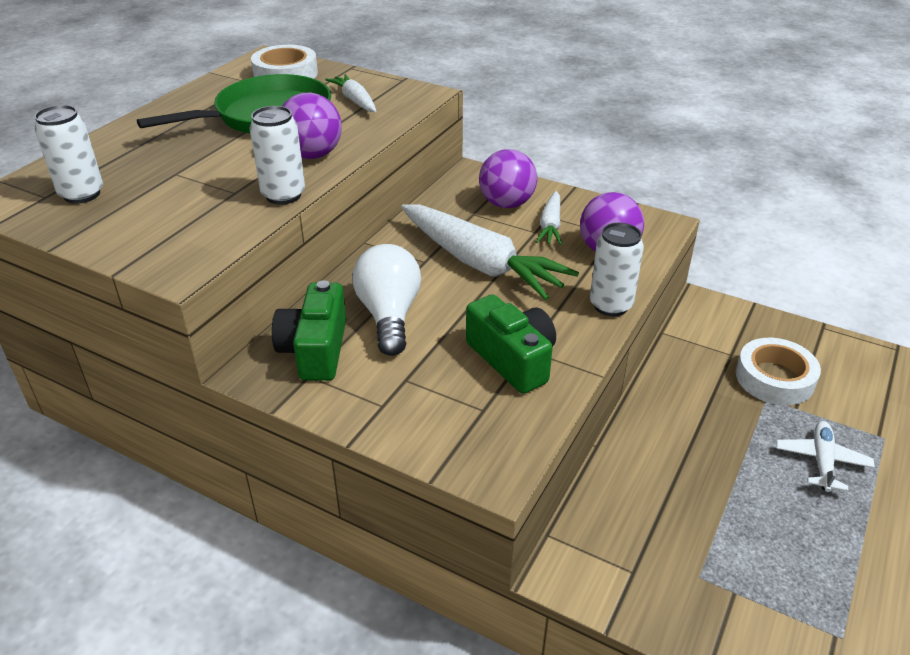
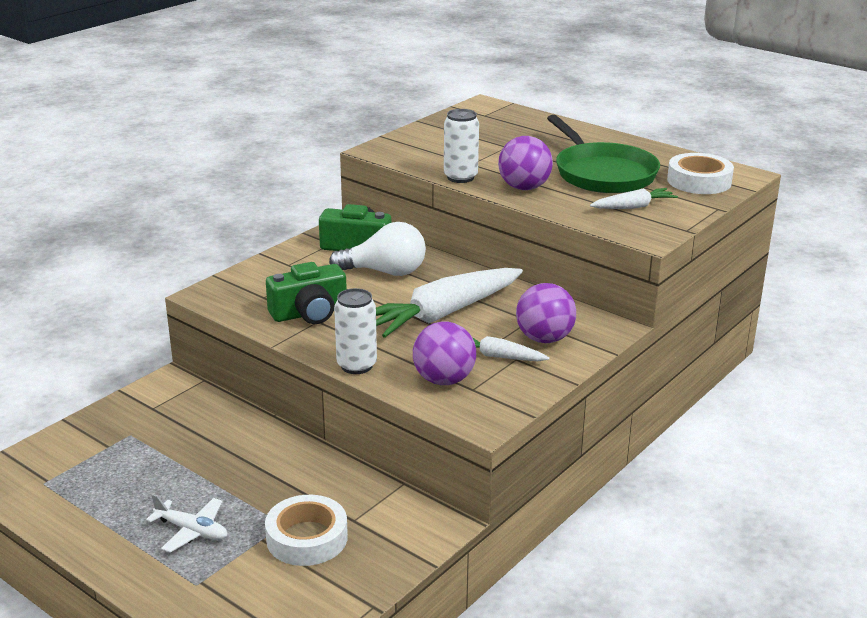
camera: 100 degrees right, 10 degrees down
white can [34,105,103,204] -> none

